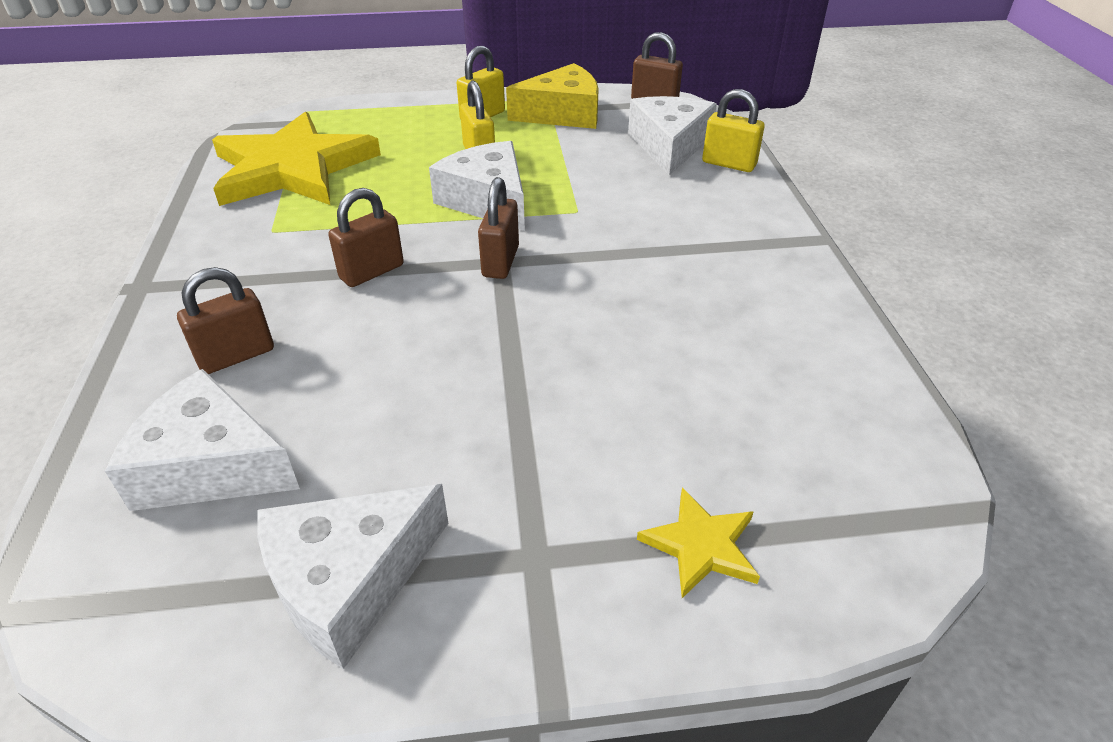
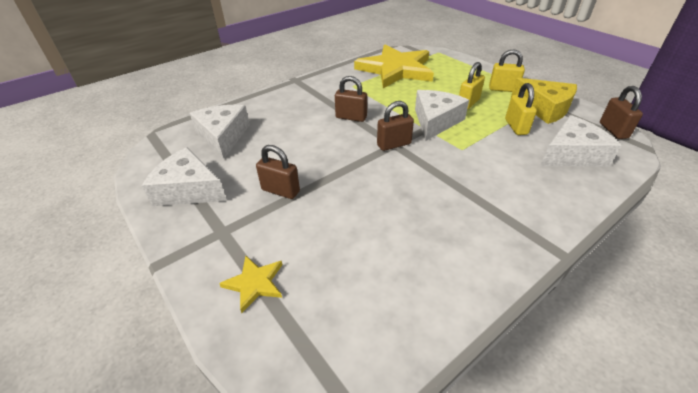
camera: 60 degrees right, 0 degrees up
brown padlock [177,267,274,374] -> brown padlock moved to [256,145,300,199]
yellow padlock [702,89,765,172] -> yellow padlock moved to [505,83,537,135]

